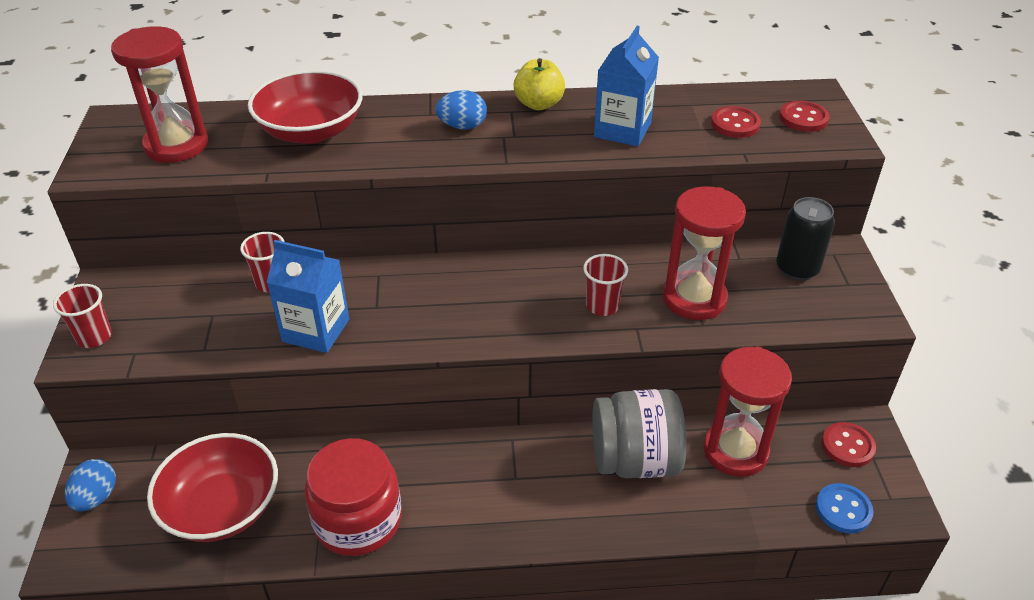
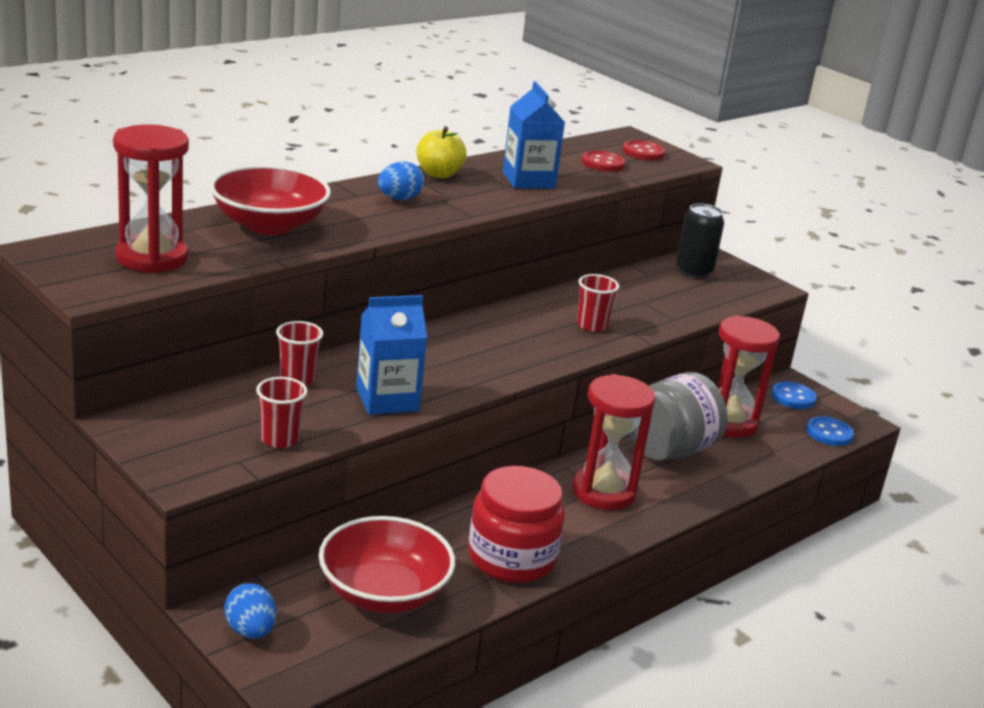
camera: 40 degrees left, 15 degrees down
red cup [53,284,112,348] -> red cup moved to [256,377,307,448]
red hourglass [663,186,746,320] -> red hourglass moved to [572,374,655,510]
red button [822,422,876,467] -> blue button [771,382,817,409]

